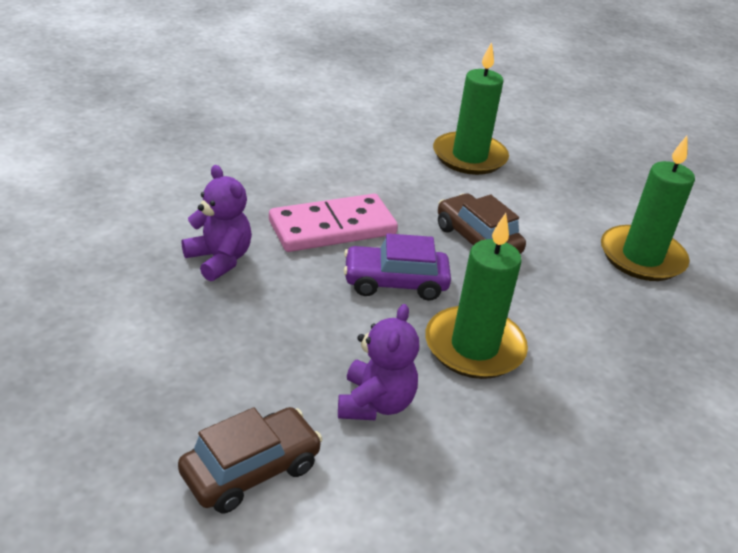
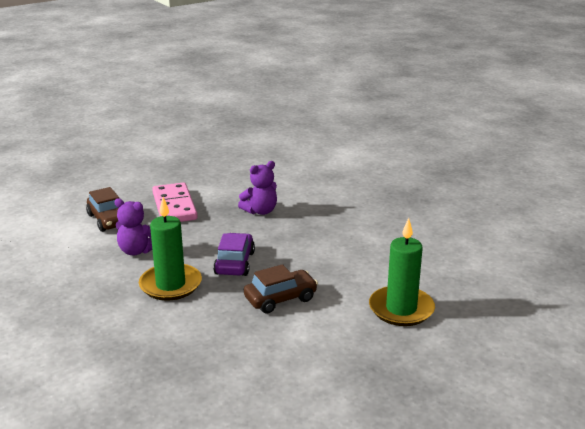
camera: 100 degrees right, 10 degrees down
pink domino [269,194,398,252] -> pink domino moved to [152,182,198,222]
green candle [601,136,695,281] -> none

